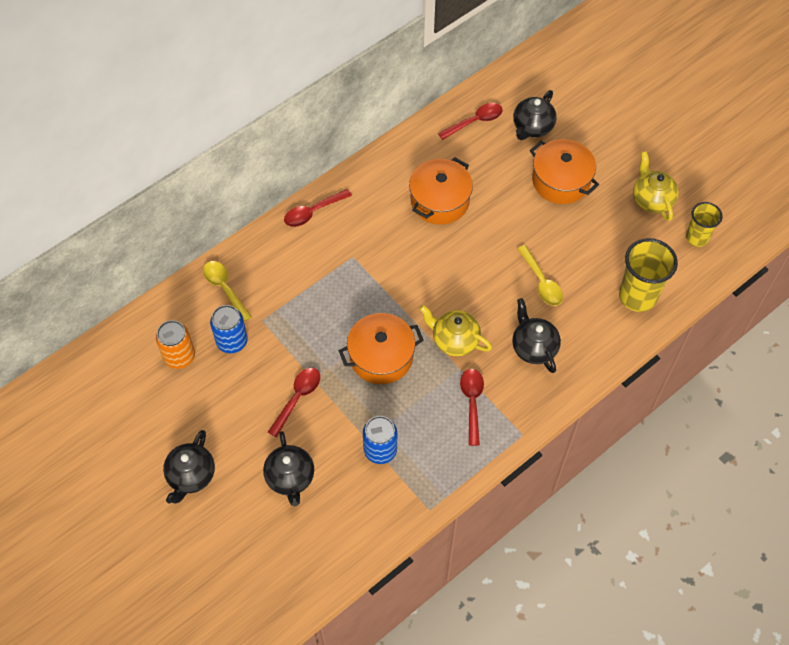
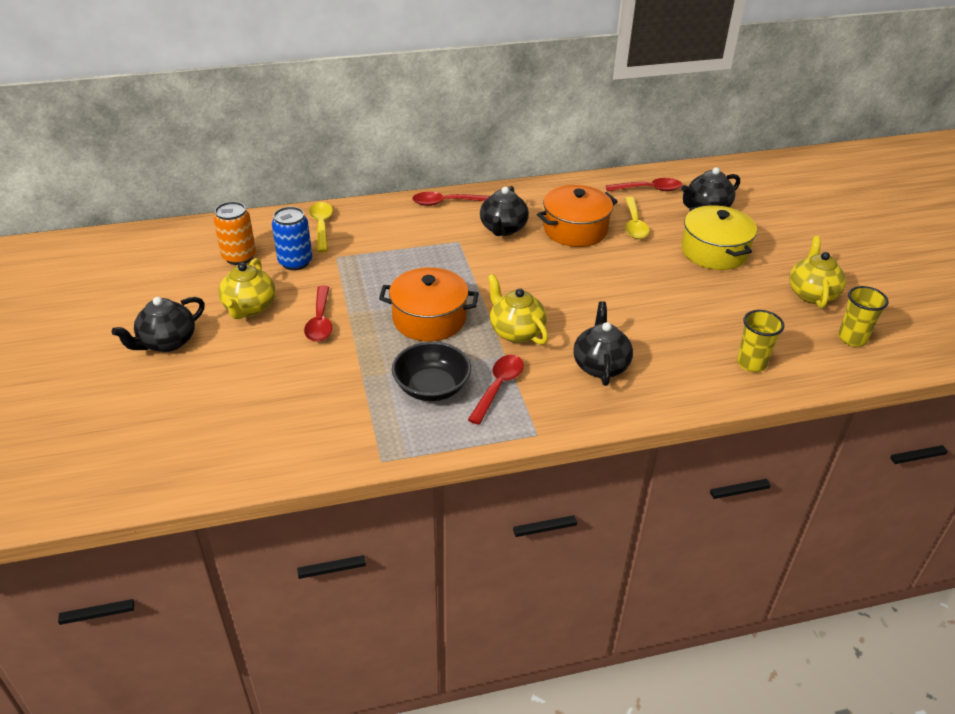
camera: 25 degrees right, 20 degrees down
black teapot [263,431,314,507] -> black teapot moved to [480,186,529,236]
red spoon [268,368,320,437] -> red spoon turned 120 degrees clockwise [304,286,332,342]
blue can [363,416,397,464] -> none
yellow spoon [517,245,563,306] -> yellow spoon moved to [625,197,649,239]
orange pot [530,139,599,204] -> yellow pot [682,205,757,270]
yellow cup [619,238,678,312] -> yellow cup [737,310,784,372], size x0.62
none -> yellow teapot [218,258,275,319]
none -> black bowl [392,342,471,401]

